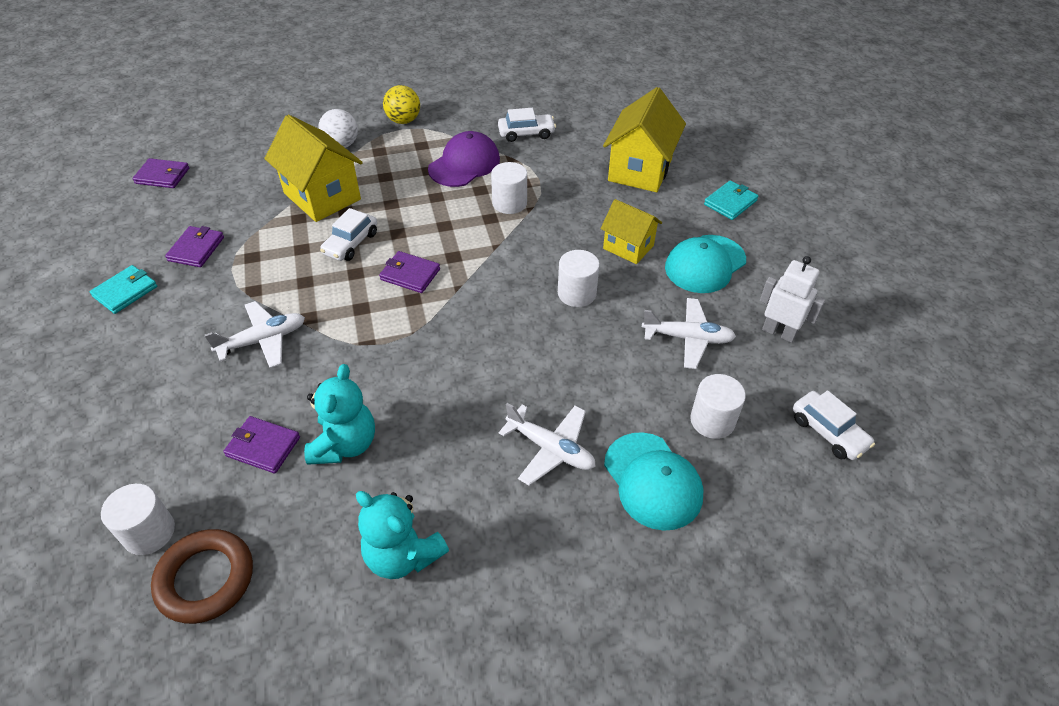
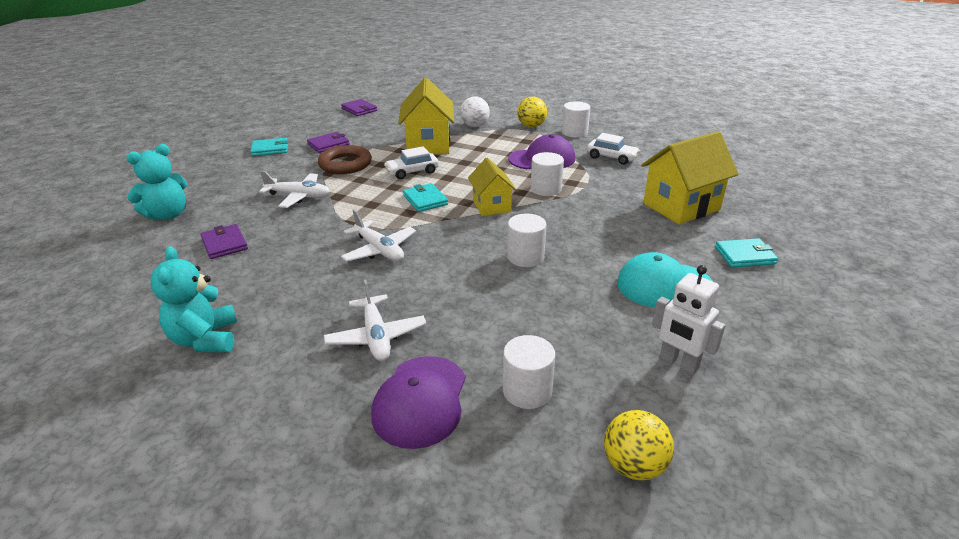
camera: 40 degrees right, 15 degrees down
white cylinder [101,484,175,555] -> white cylinder moved to [562,101,591,138]
brown ring [151,529,253,624] -> brown ring moved to [318,145,372,174]
turquoise teddy bear [304,364,375,465] -> turquoise teddy bear moved to [126,144,187,220]
purple wallet [379,251,440,293] -> turquoise wallet [403,183,448,212]
yellow house [601,199,662,264] -> yellow house moved to [468,158,517,216]
turquoise cap [604,432,704,531] -> purple cap [371,356,466,449]
white plane [642,298,736,369] -> white plane moved to [341,210,416,262]
white robot [760,256,825,343] -> white robot turned 150 degrees clockwise [652,265,726,375]
white car [793,390,875,460] -> yellow ball [604,410,674,480]

